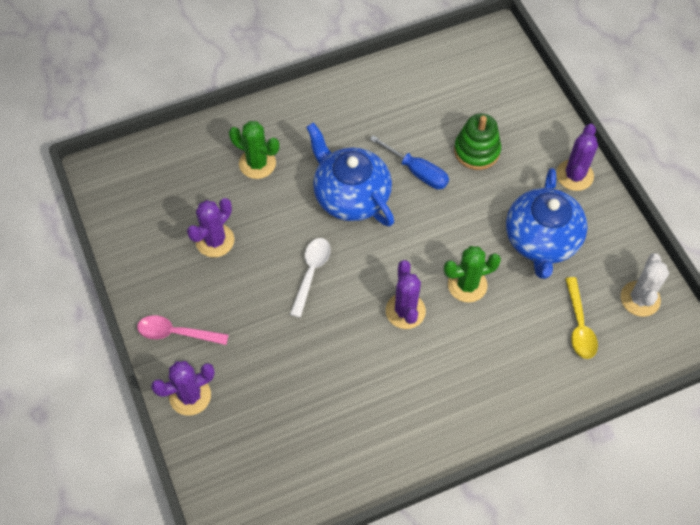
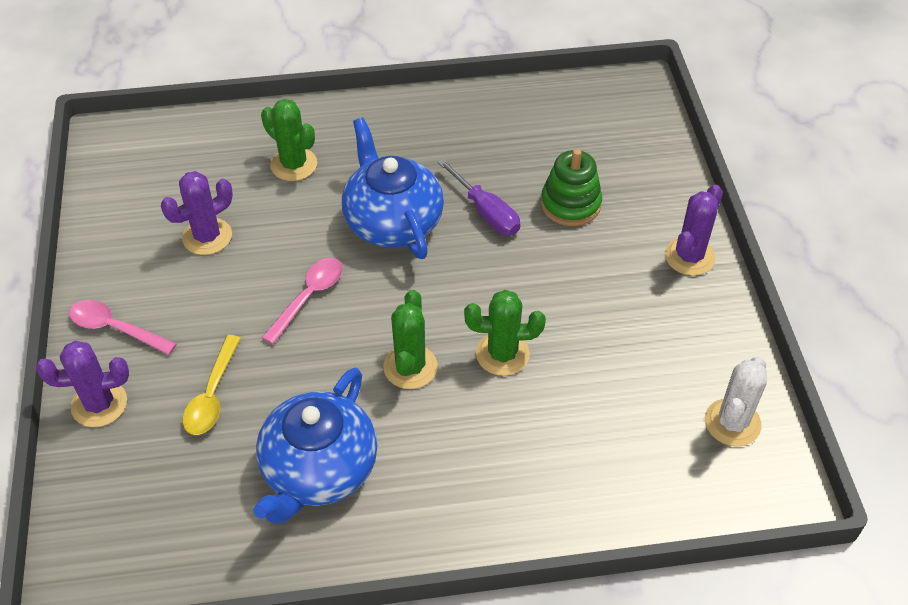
camera: 15 degrees right, 10 degrees down
white spoon [290,238,331,318] -> pink spoon [262,258,343,344]
blue screwdriver [370,136,449,189] -> purple screwdriver [438,159,520,235]
purple cactus [386,260,426,329] -> green cactus [383,290,437,389]
blue teapot [506,168,588,279] -> blue teapot moved to [253,367,377,524]
yellow spoon [565,277,598,359] -> yellow spoon moved to [183,335,241,435]

